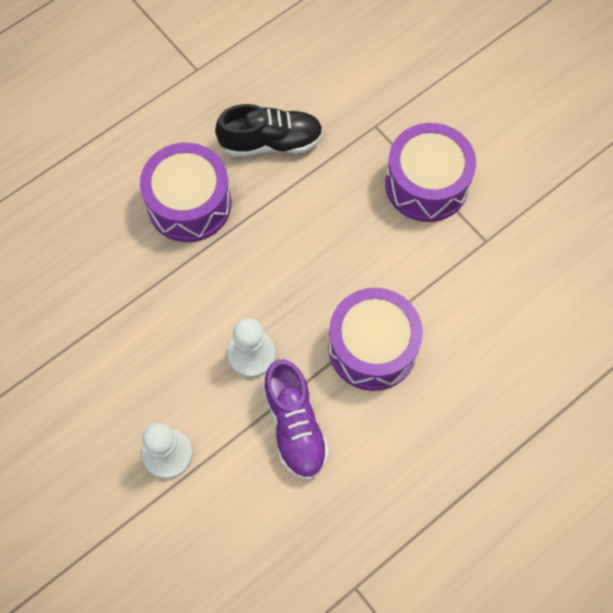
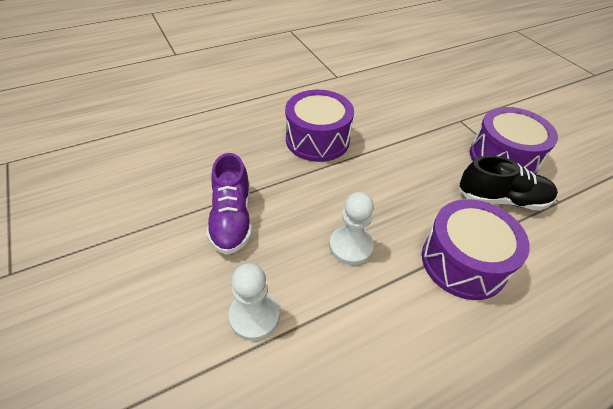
camera: 10 degrees right, 20 degrees down
black shoe [215,104,323,157] -> black shoe moved to [459,156,558,211]
purple shoe [263,359,329,480] -> purple shoe moved to [206,153,252,255]

